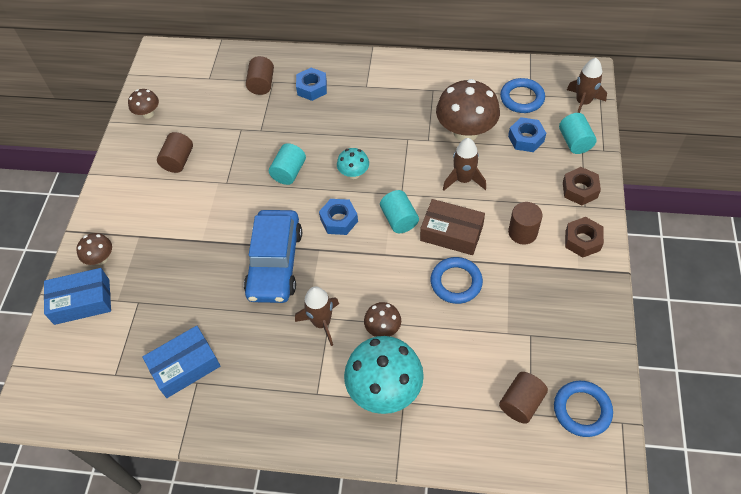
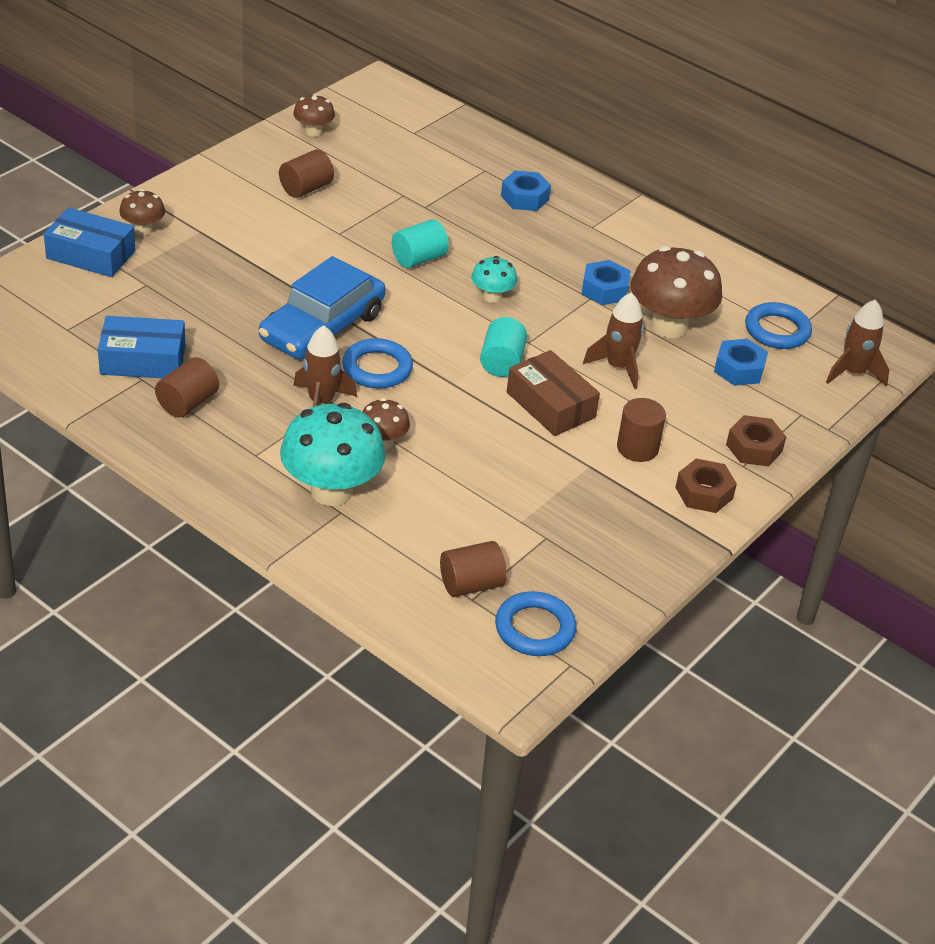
camera: 25 degrees right, 15 degrees down
brown cylinder [246,56,274,95] -> brown cylinder moved to [155,357,219,418]
blue nut [319,199,358,235] -> blue nut moved to [581,260,631,305]
blue ring [430,257,483,304] -> blue ring moved to [342,338,413,389]
turquoise cylinder [559,113,597,154] -> none

